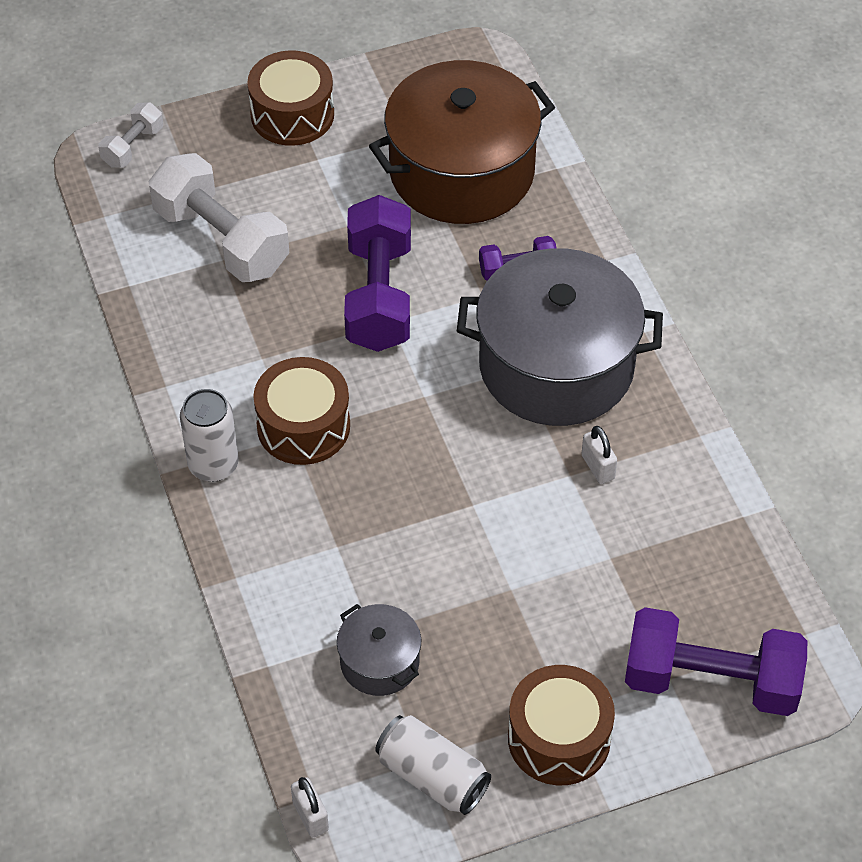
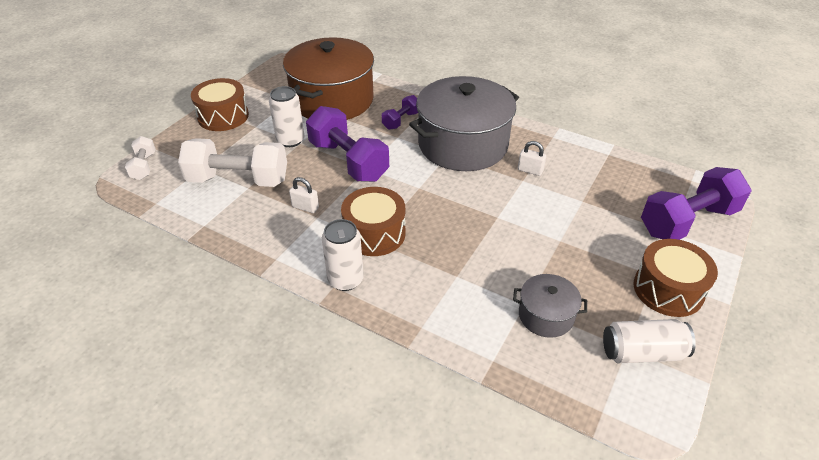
camera: 40 degrees left, 10 degrees down
white padlock [291,777,329,837] -> white padlock moved to [289,177,319,213]
none -> white can [269,86,305,147]

